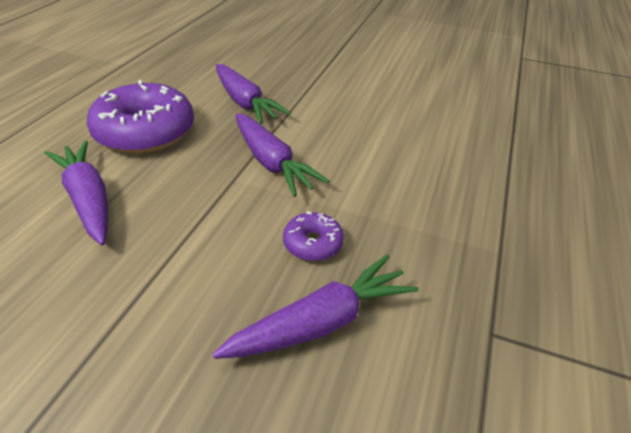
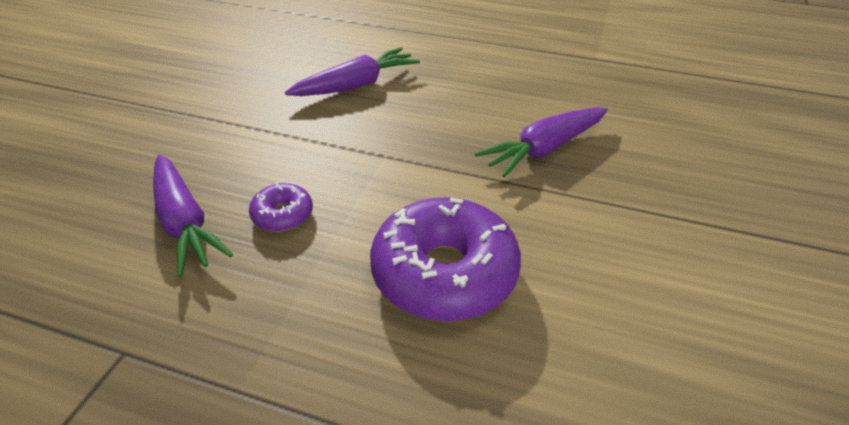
camera: 90 degrees right, 0 degrees up
purple donut [86,80,194,154] -> purple donut moved to [370,197,521,321]
purple carrot [236,113,329,197] -> none

